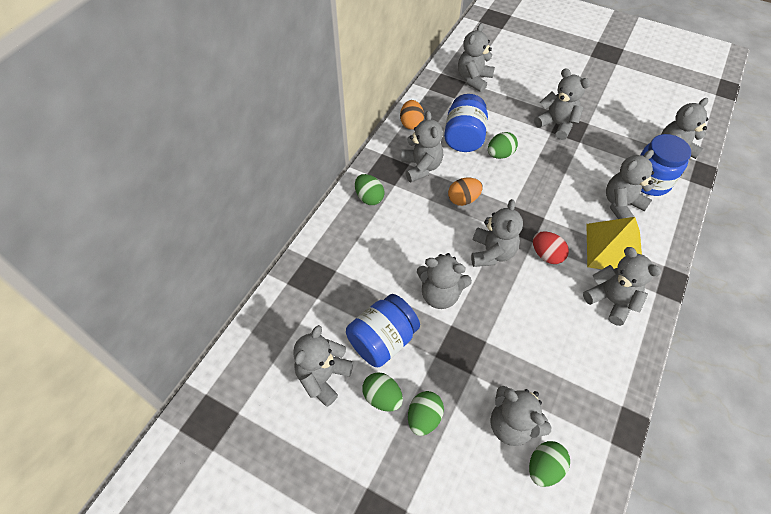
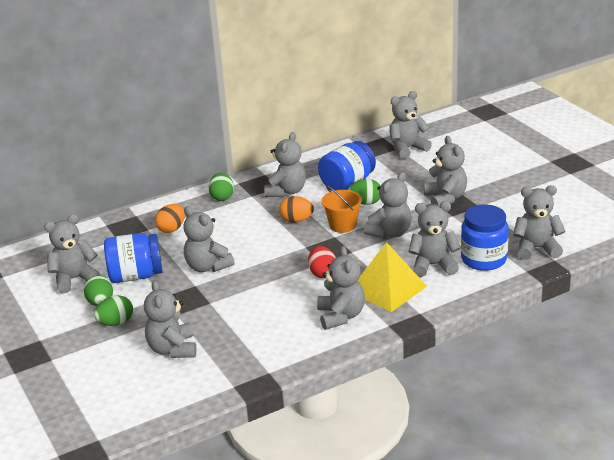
camera: 35 degrees right, 25 degrees down
orange egg [400,100,424,130] -> orange egg moved to [155,204,185,233]
grey teddy bear [471,199,523,267] -> grey teddy bear moved to [364,172,412,239]
green egg [529,441,570,487] -> none
none -> orange bucket [322,185,362,233]

